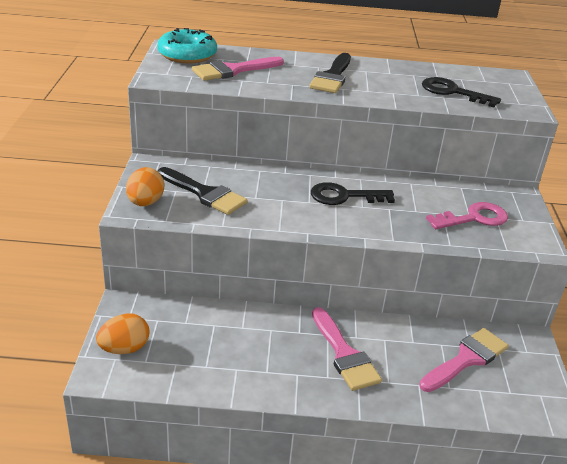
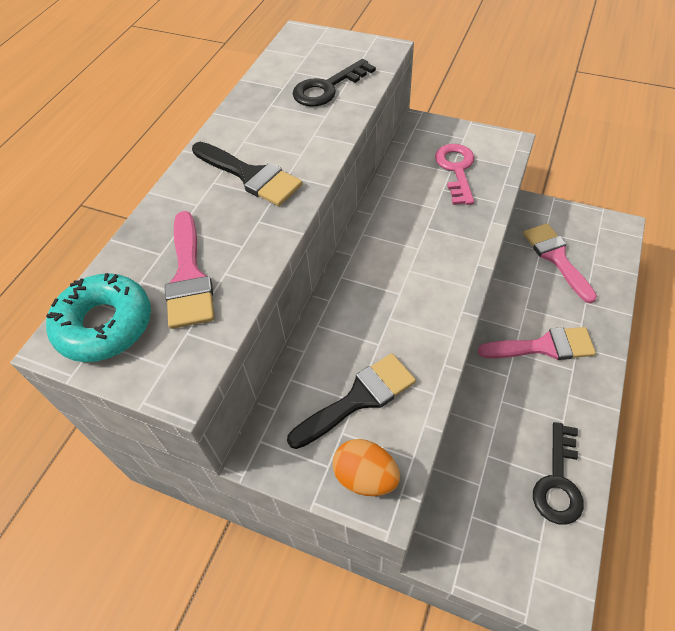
camera: 65 degrees left, 20 degrees up
orange egg [96,314,150,354] -> none
black key [311,182,395,205] -> black key moved to [533,422,584,525]

